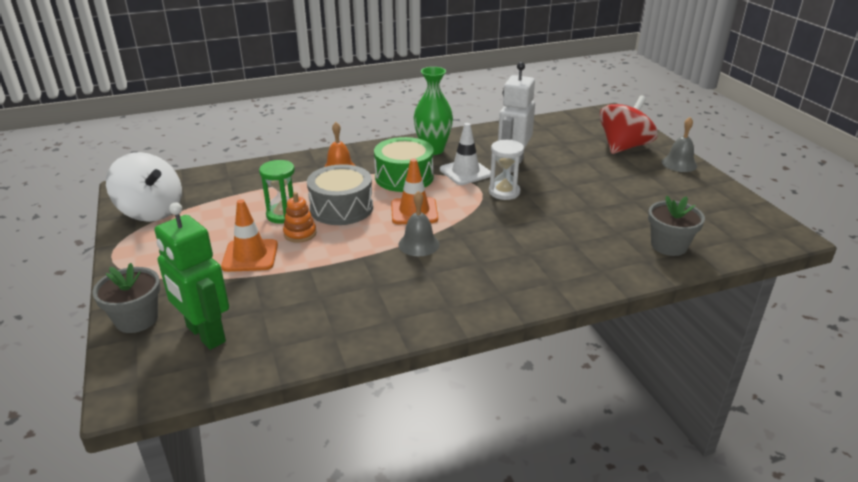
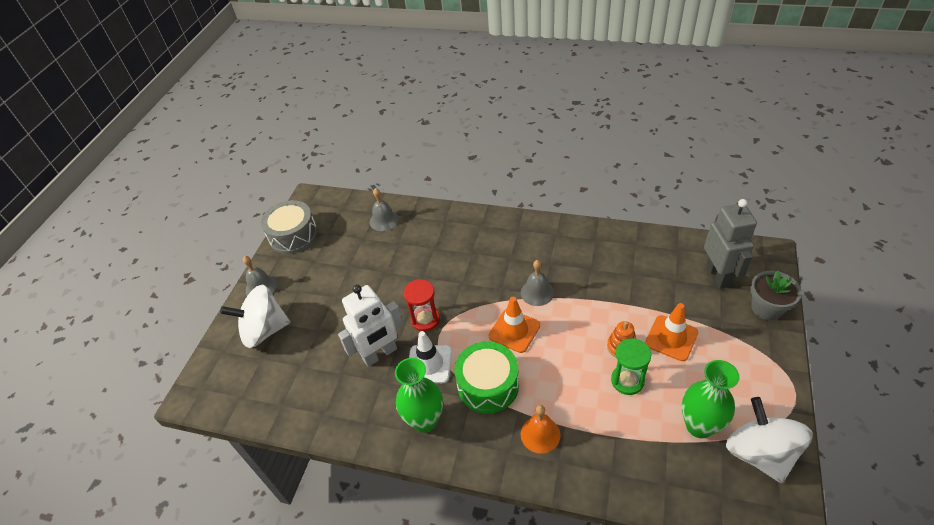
camera: 140 degrees left, 15 degrees up
green robot [155,202,229,350] -> grey robot [704,199,757,289]
grey drum [307,164,373,225] -> grey drum moved to [261,200,318,254]
white hourglass [489,140,524,200] -> red hourglass [404,279,440,332]
red spinning top [599,96,658,154] -> white spinning top [220,285,291,348]
grey flower pot [648,196,705,256] -> grey bell [370,188,399,231]
none -> green vase [682,360,740,438]

